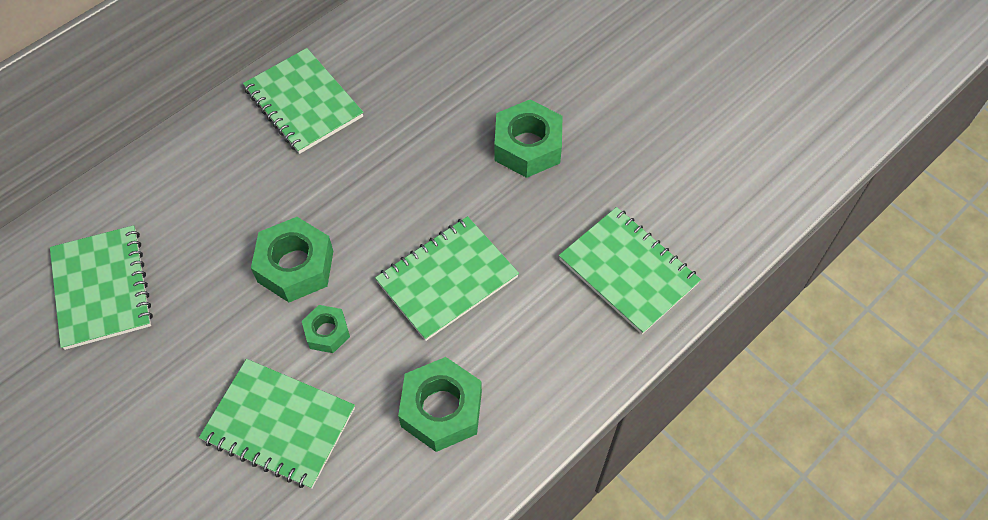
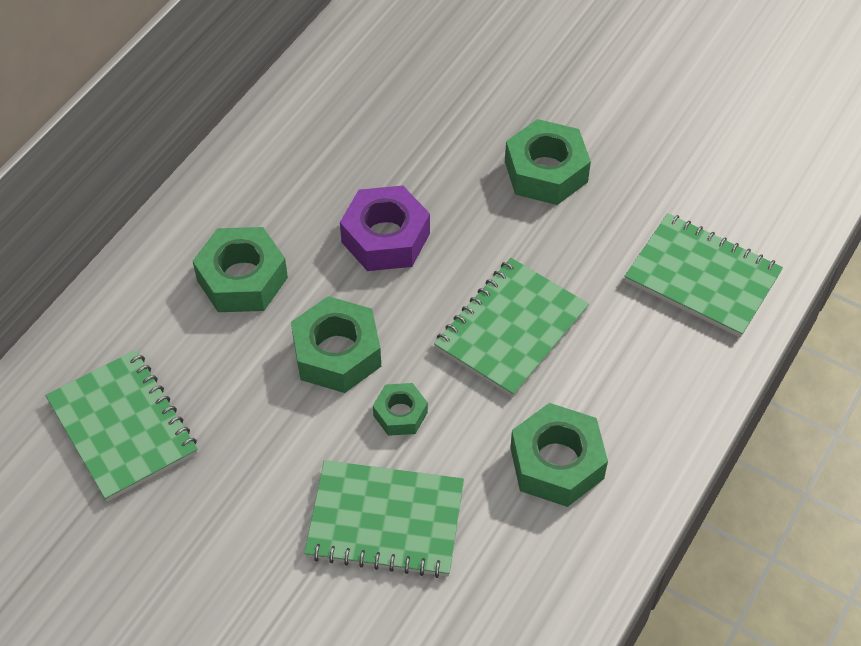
camera: 15 degrees left, 5 degrees down
green notebook [243,48,364,154] -> none
none -> green nut [193,227,288,312]
none -> purple nut [340,186,430,271]

